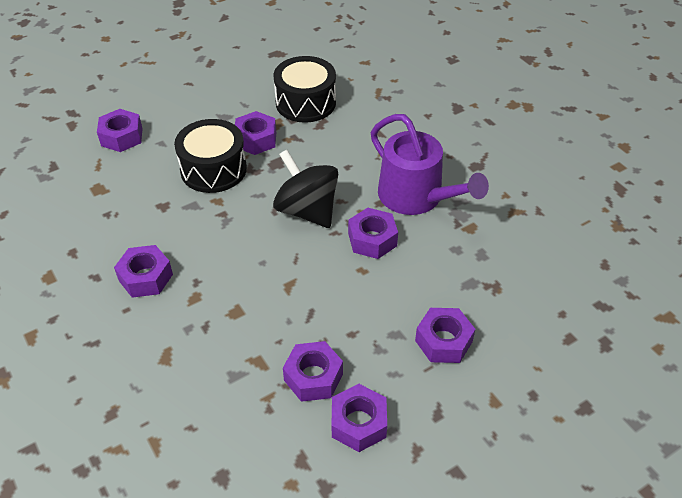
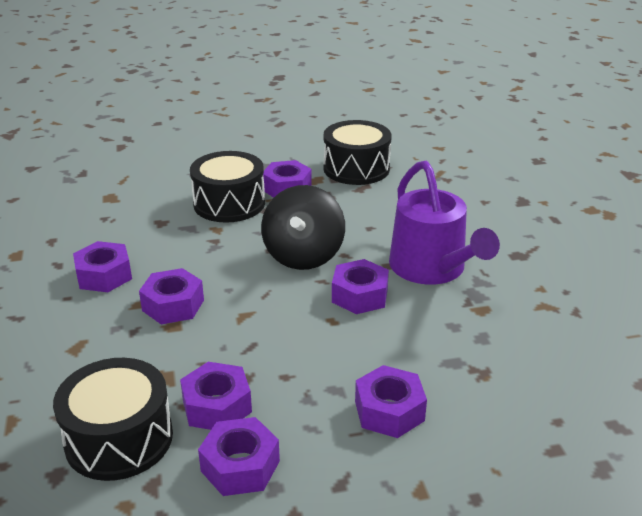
camera: 20 degrees right, 15 degrees down
purple nut [97,109,143,152] -> purple nut moved to [139,268,204,324]
black spinning top [273,150,338,228] -> black spinning top turned 150 degrees counterclockwise [261,185,345,270]
none -> black drum [53,358,173,481]

